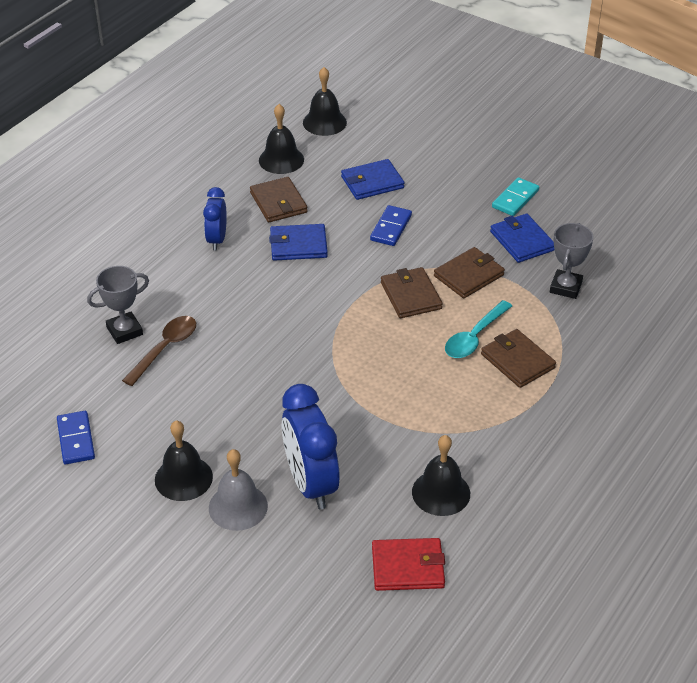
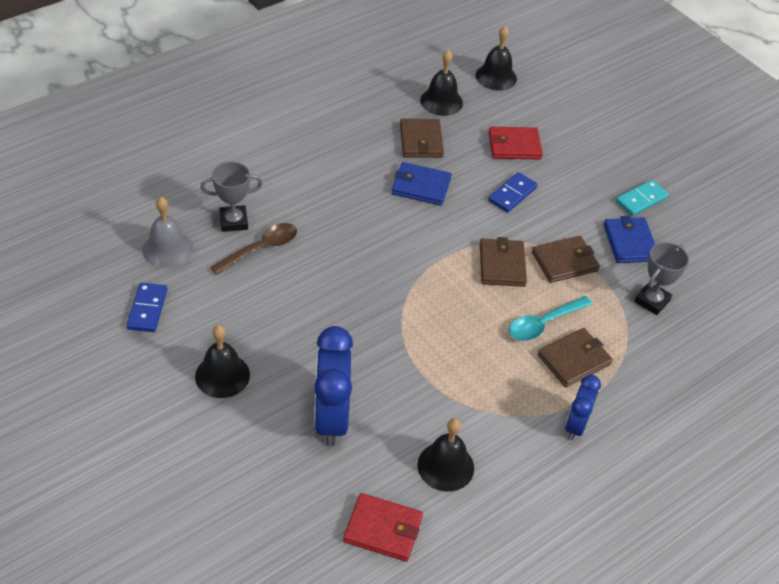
camera: 15 degrees right, 5 degrees up
blue clock [203,187,227,250] -> blue clock moved to [565,375,601,440]
grey bell [209,449,268,531] -> grey bell moved to [143,197,193,268]
blue wallet [341,159,404,200] -> red wallet [488,127,543,159]
brown wallet [481,329,556,388] -> brown wallet turned 75 degrees clockwise [538,328,613,387]

